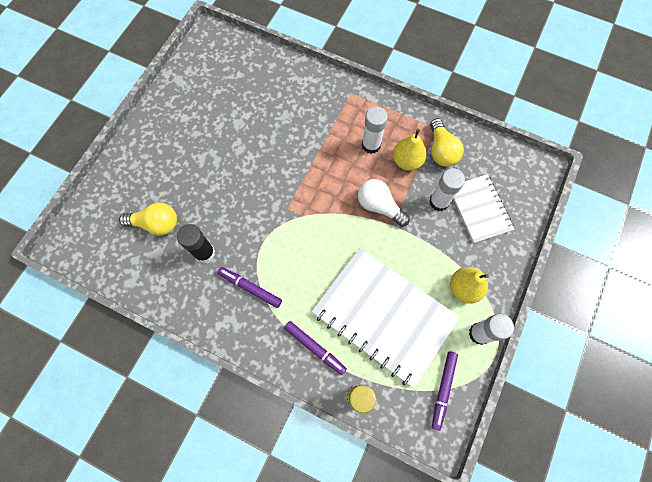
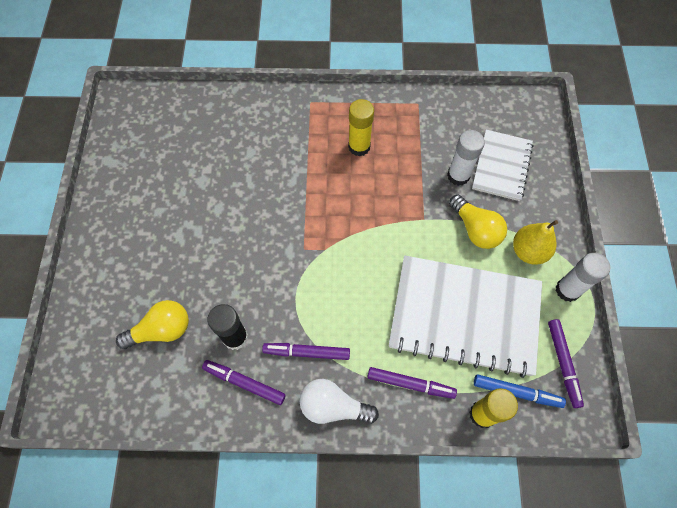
camera: 25 degrees left, 5 degrees down
white light bulb [358,179,410,227] -> white light bulb moved to [300,379,379,424]
white glue stick [362,106,388,154] -> yellow glue stick [348,99,374,156]
yellow pear [393,129,427,171] -> none
yellow light bulb [430,118,464,167] -> yellow light bulb moved to [449,195,507,249]
white notebook [453,174,514,243] -> white notebook turned 60 degrees clockwise [472,130,533,201]
none -> purple marker [202,360,286,405]
none -> blue marker [474,374,566,408]

